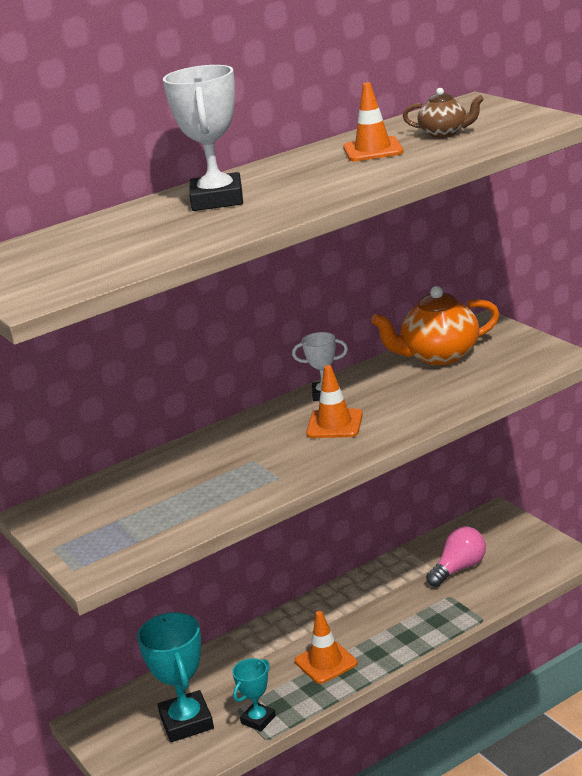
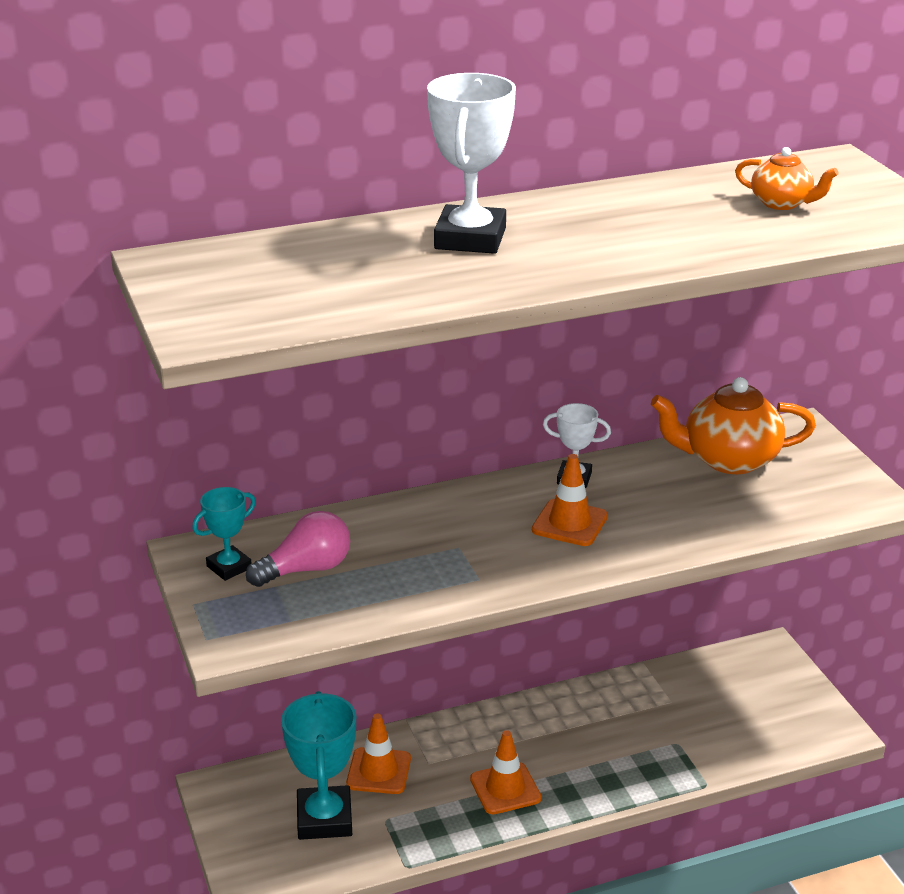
camera: 10 degrees right, 5 degrees up
turquoise trophy [232,658,276,731] -> turquoise trophy moved to [192,487,256,581]
orange traffic cone [343,82,403,161] -> orange traffic cone moved to [346,713,411,794]
brown teapot [403,88,484,138] -> orange teapot [735,147,838,210]
pink light bulb [426,526,486,587] -> pink light bulb moved to [246,511,350,587]

